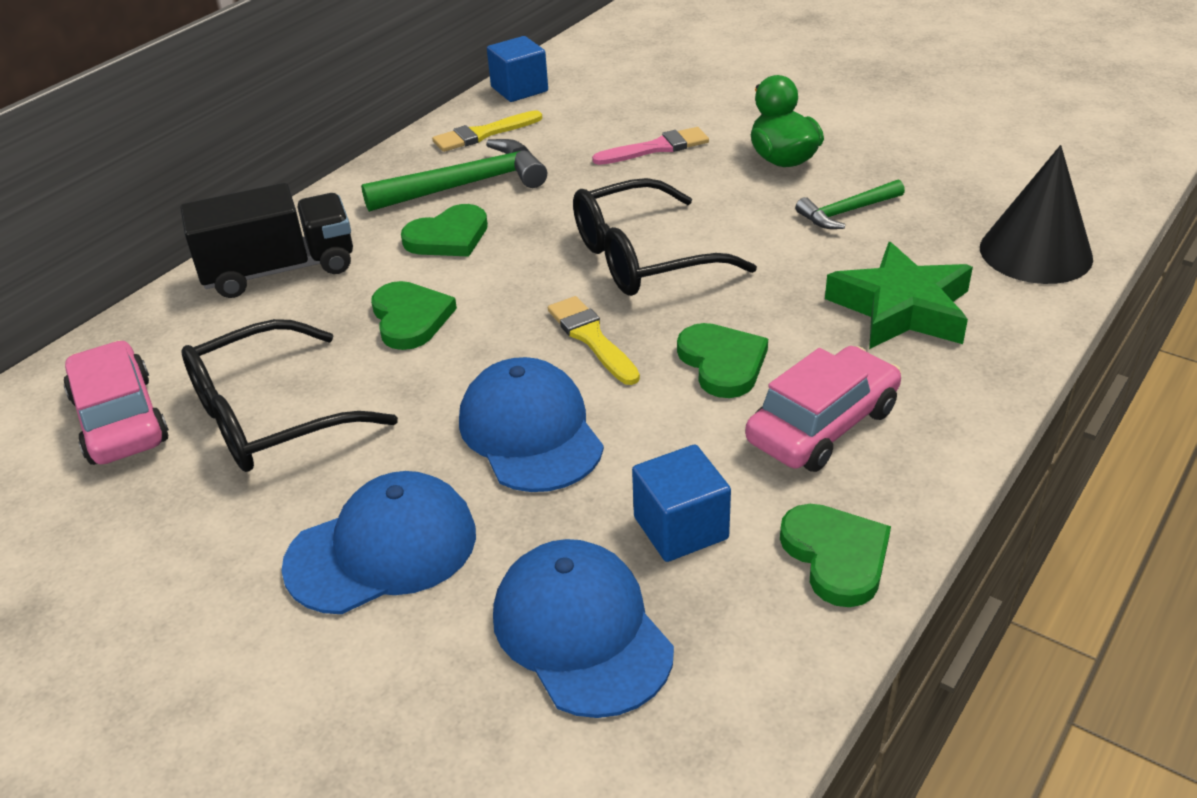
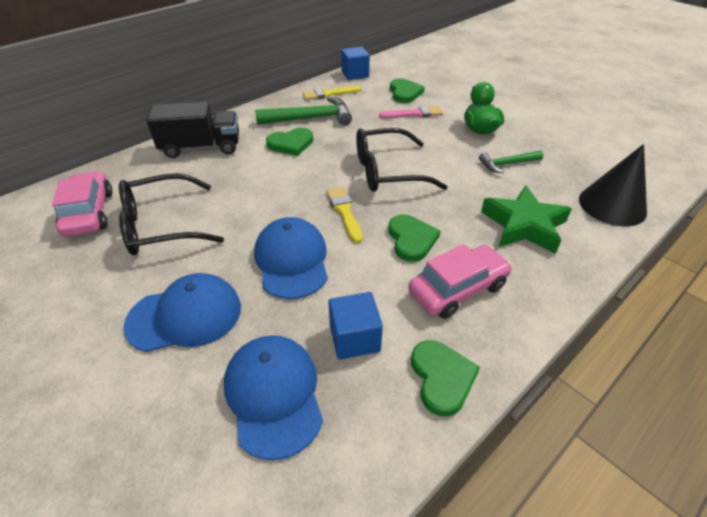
camera: 10 degrees right, 5 degrees up
green heart [371,281,457,350] -> green heart moved to [390,78,425,103]

